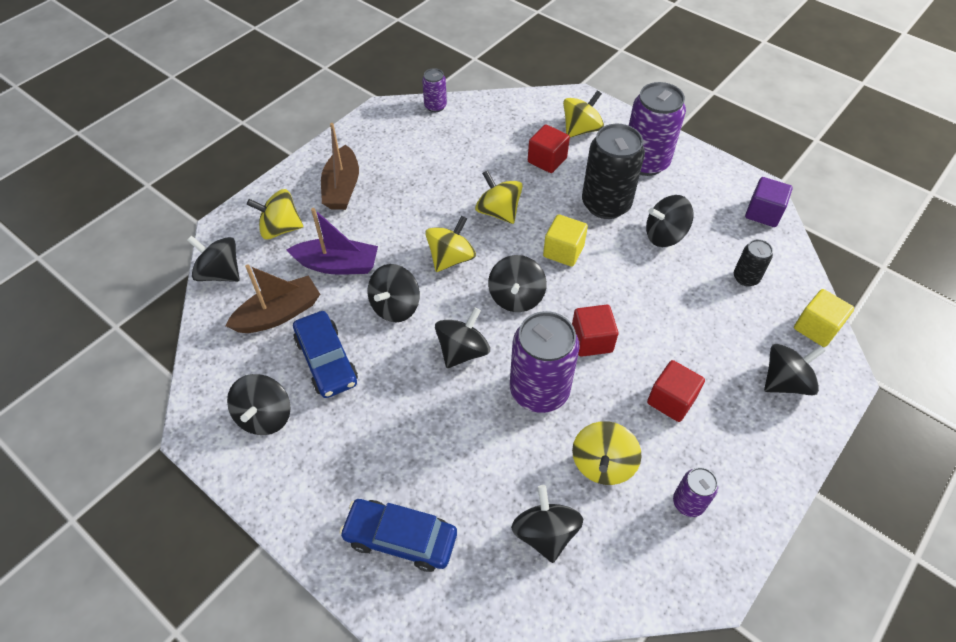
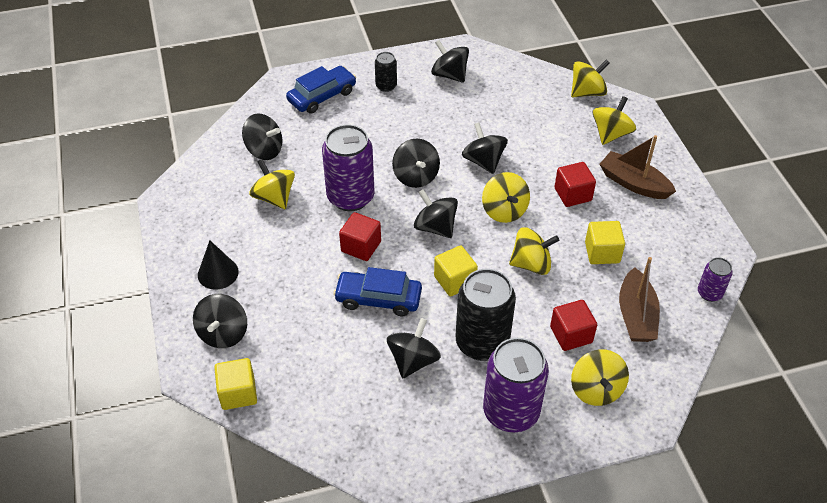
camera: 125 degrees right, 5 degrees down
black spinning top [187,235,240,282] -> yellow spinning top [571,59,610,97]
brown boat [225,264,320,333] -> brown boat moved to [619,257,660,342]
purple boat [287,208,378,275] -> none
blue car [293,311,358,398] -> blue car moved to [333,267,422,316]
red cube [647,360,705,422] -> red cube moved to [555,162,596,207]
purple can [673,467,718,517] -> none
black can [734,239,773,287] -> black can moved to [375,52,397,92]
purple cube [745,177,793,227] -> none
none -> black cone [198,240,239,290]
none -> yellow cube [585,221,625,264]

